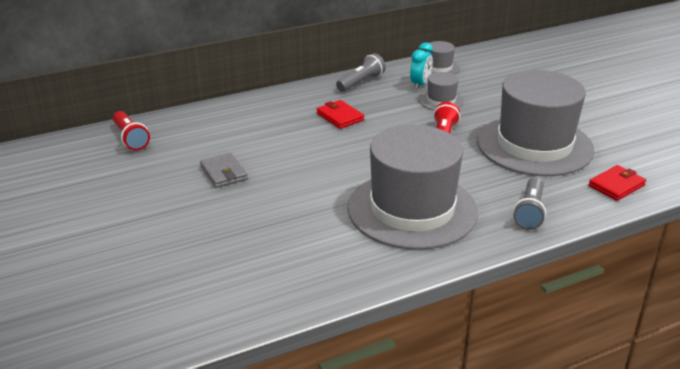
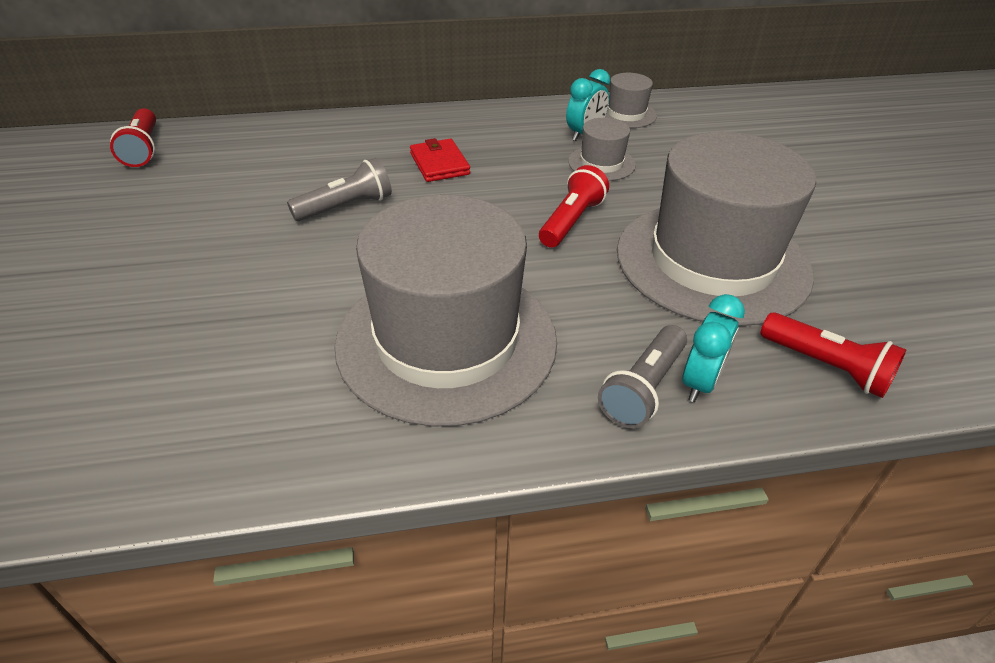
camera: 15 degrees right, 10 degrees up
grey wallet [200,153,248,188] -> none
grey flashlight [336,53,386,92] -> grey flashlight moved to [287,158,392,221]
red wallet [588,165,646,201] -> red flashlight [760,312,906,398]
none -> turquoise clock [682,294,745,402]

